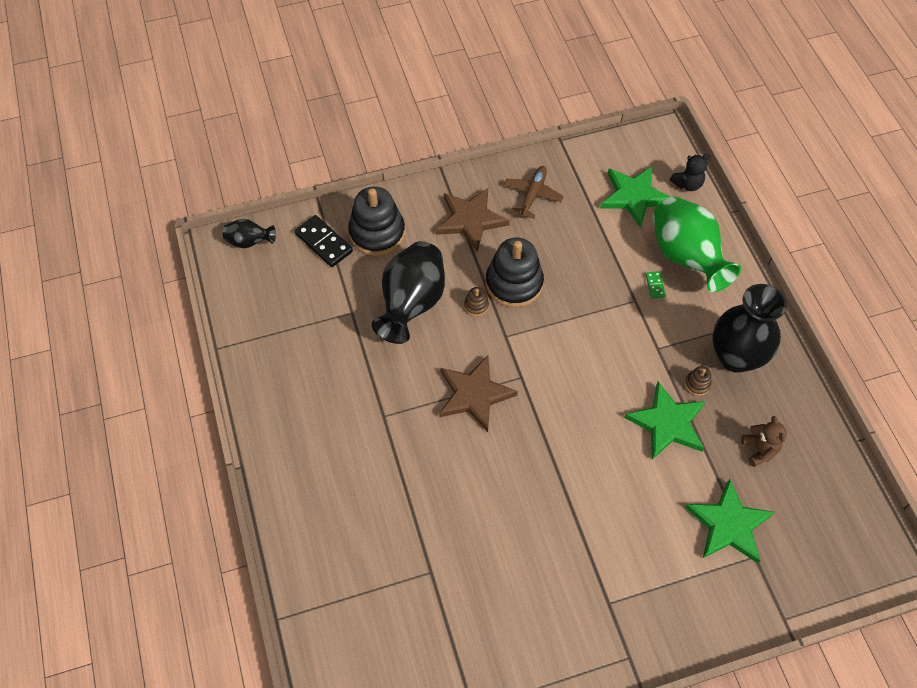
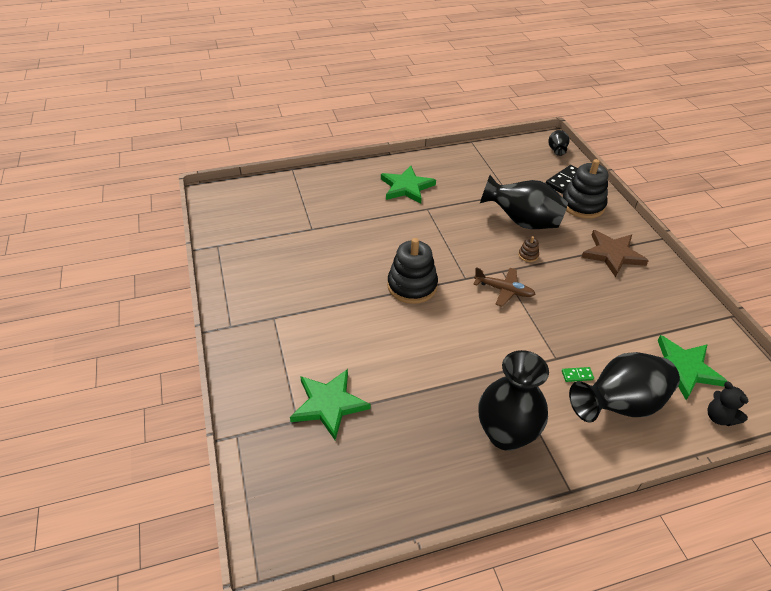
camera: 90 degrees right, 15 degrees down
brown star [439,355,518,432] -> none
black stacking toy [486,238,544,308] -> black stacking toy moved to [387,238,438,304]
brown plane [504,166,564,219] -> brown plane moved to [473,267,535,307]
green star [624,382,706,459] -> green star moved to [381,166,436,204]
green vase [653,197,741,292] -> black vase [569,352,680,423]
brown stacking toy [685,366,711,396] -> none
brown teddy bear [741,416,787,467] -> none

